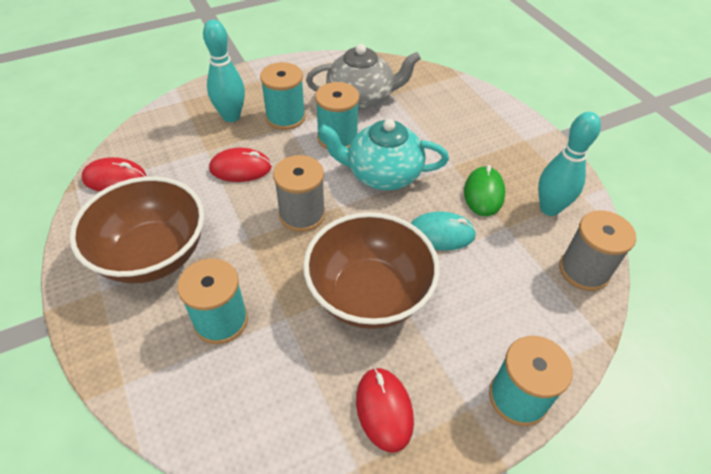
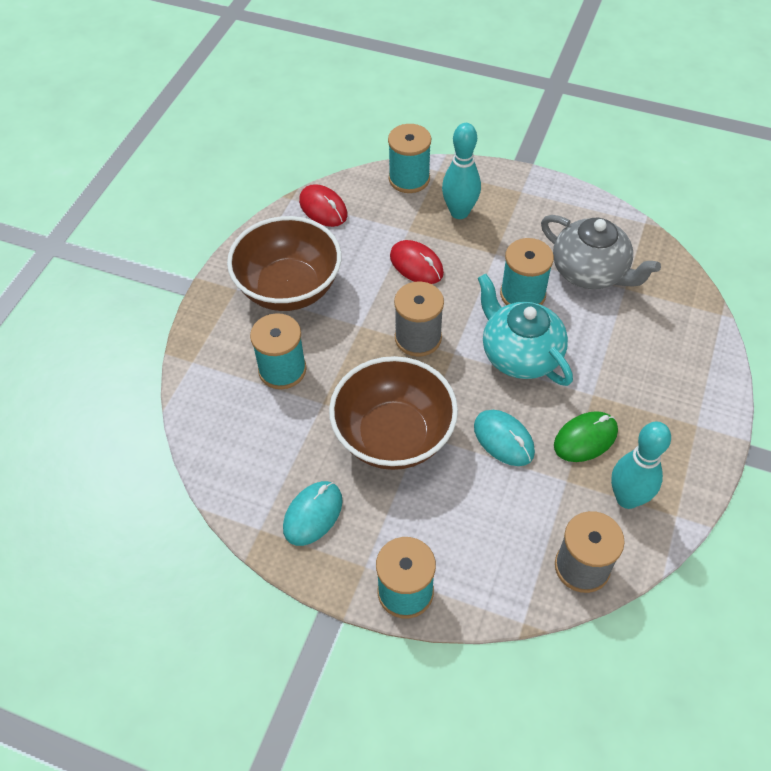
camera: 50 degrees right, 5 degrees up
turquoise spool [260,62,306,130] -> turquoise spool moved to [388,124,431,193]
red mouse [356,368,414,453] -> turquoise mouse [283,481,343,546]

